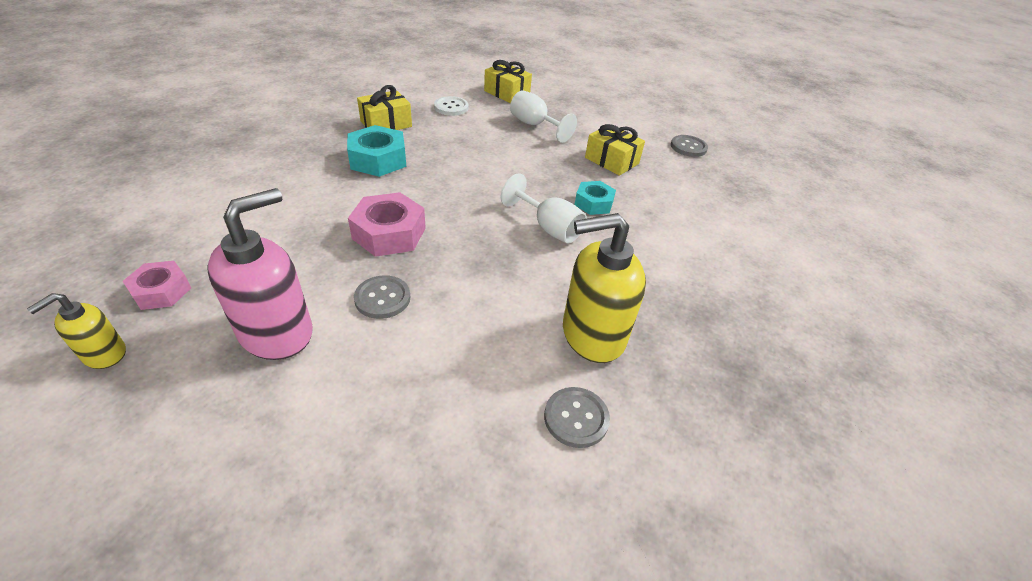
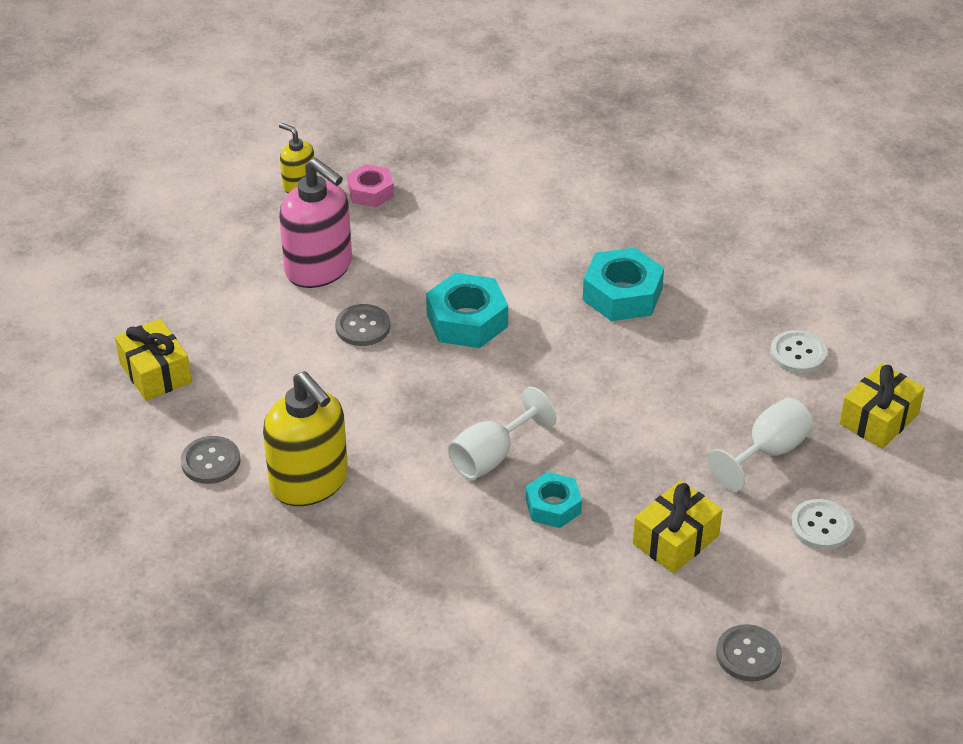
camera: 95 degrees right, 0 degrees up
pink nut [348,192,426,257] -> turquoise nut [426,273,508,348]
yellow gift [357,85,412,130] -> yellow gift moved to [115,319,192,401]
yellow soap dispenser [563,213,646,363] -> yellow soap dispenser turned 150 degrees clockwise [263,371,348,506]
none -> white button [791,499,853,550]

